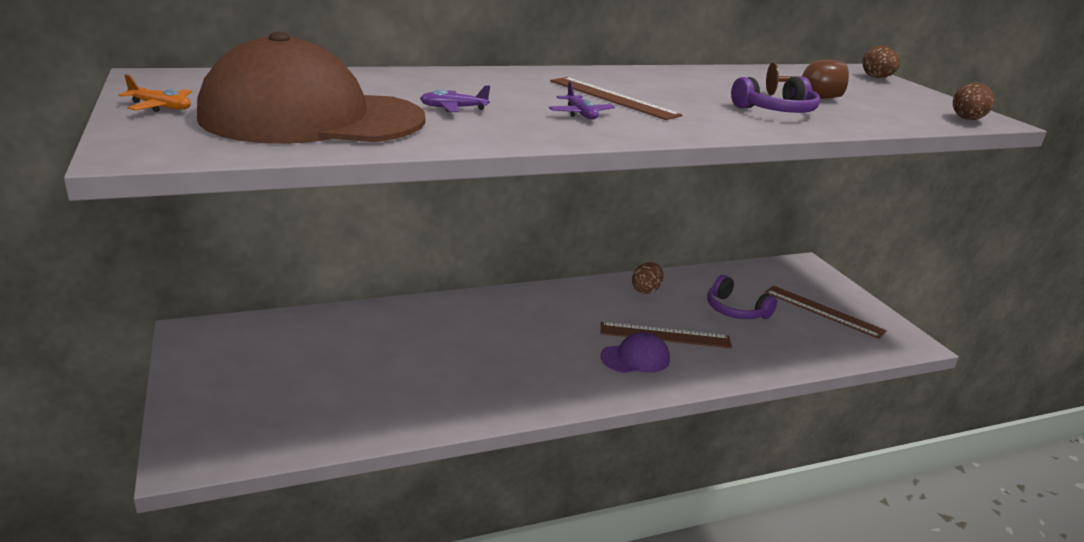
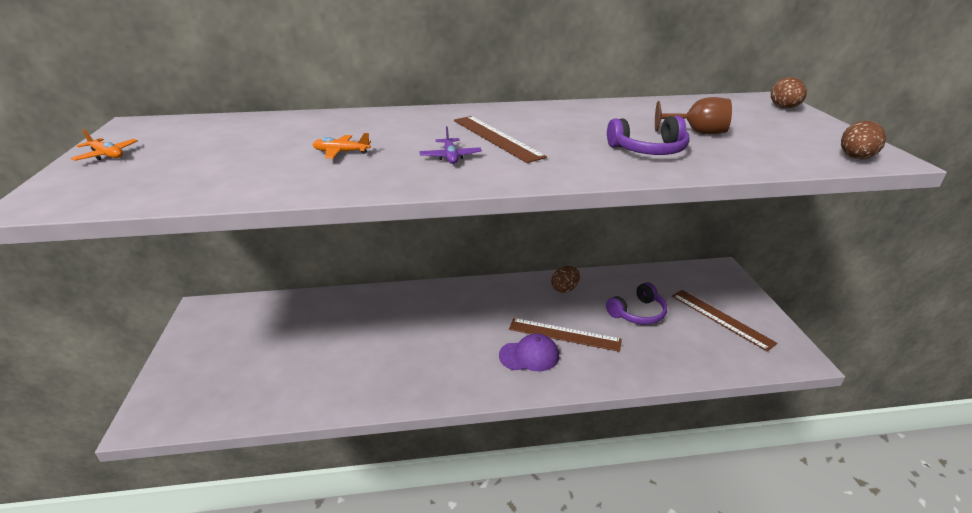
camera: 15 degrees right, 5 degrees up
brown cap [197,32,426,144] -> none
purple plane [420,85,490,112] -> orange plane [312,133,371,159]
purple headphones [707,275,777,319] -> purple headphones turned 90 degrees counterclockwise [606,282,667,325]

